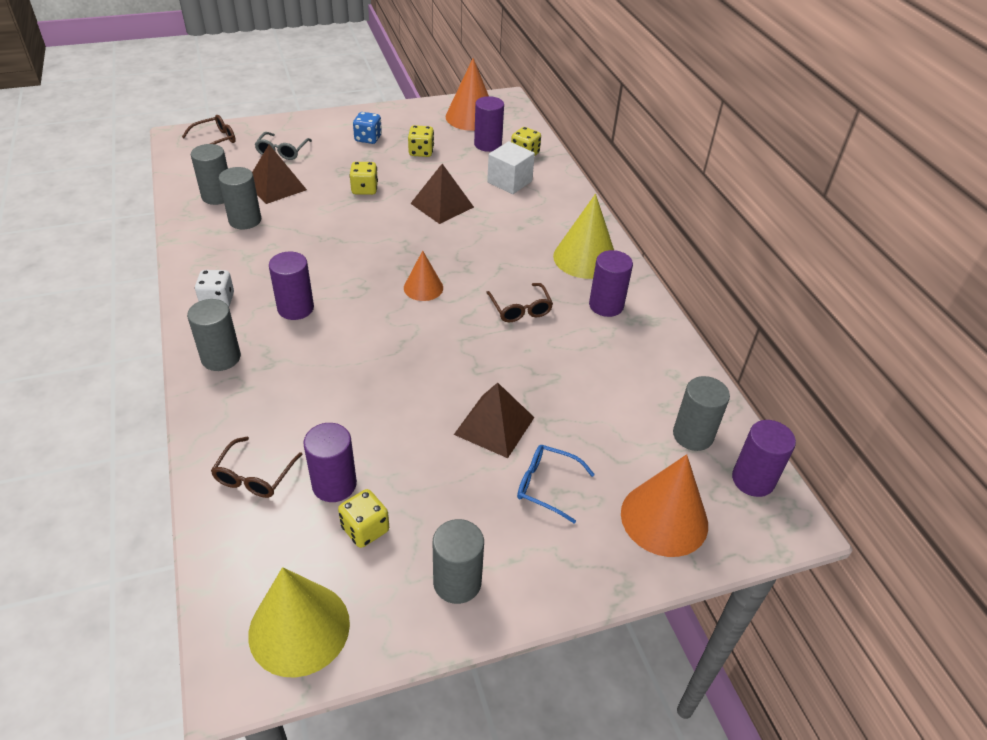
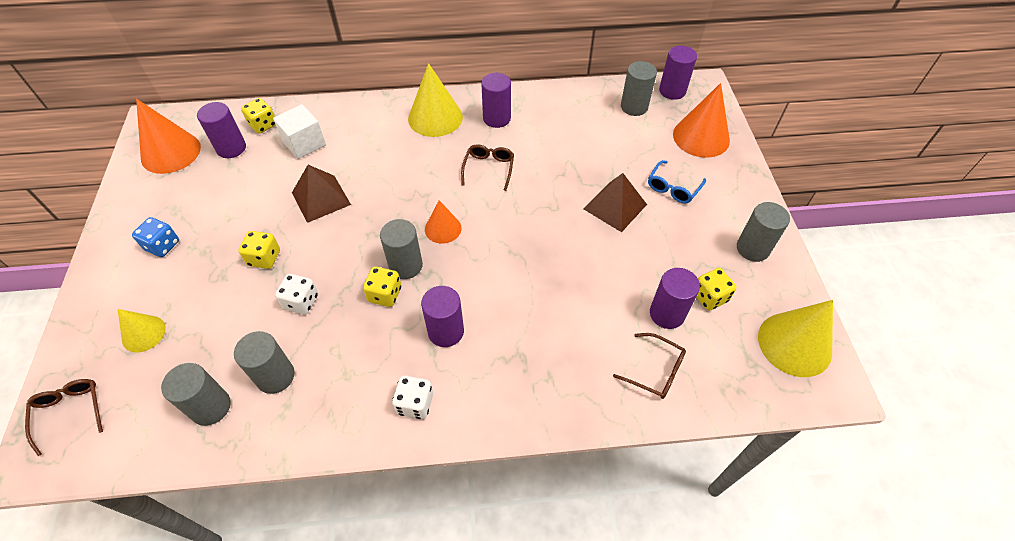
camera: 75 degrees left, 10 degrees up
grey cylinder [187,299,241,371] -> grey cylinder moved to [380,219,423,279]
brown pyramid [252,145,307,204] -> none
grey glasses [254,132,312,160] -> yellow cone [117,309,166,353]
yellow dice [408,125,434,157] -> yellow dice moved to [363,267,401,307]
brown glasses [486,283,553,322] -> brown glasses turned 75 degrees counterclockwise [461,144,514,191]
none -> white dice [275,274,318,314]

